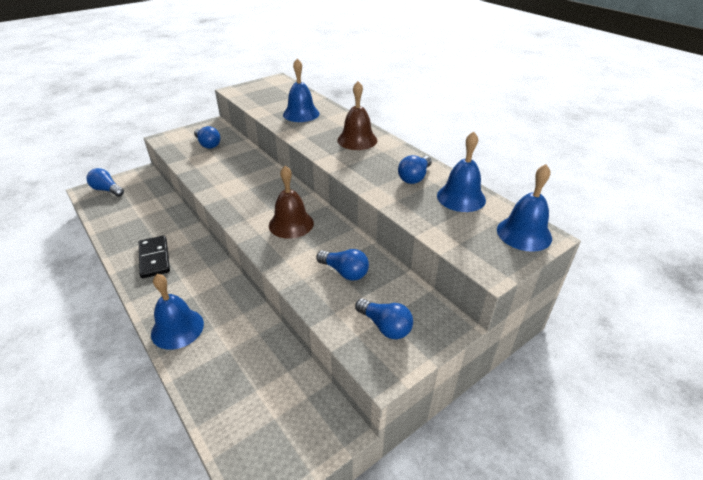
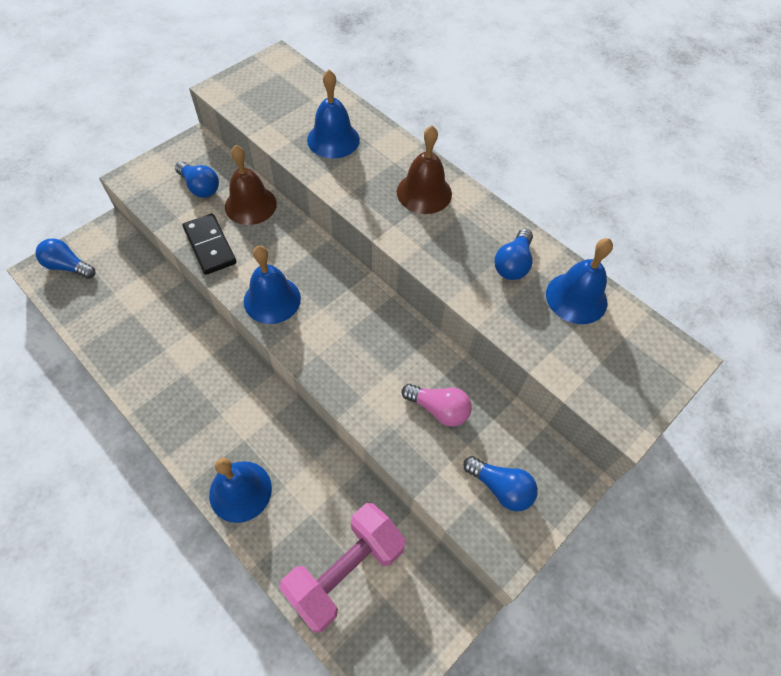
camera: 10 degrees left, 20 degrees up
black domino [139,235,170,278] -> black domino moved to [183,214,236,275]
brown bell [269,166,314,239] -> brown bell moved to [225,145,277,225]
blue light bulb [316,249,369,281] -> pink light bulb [402,384,472,427]
blue bell [497,164,552,252] -> blue bell moved to [244,246,301,324]
none -> pink dumbbell [279,503,406,633]

